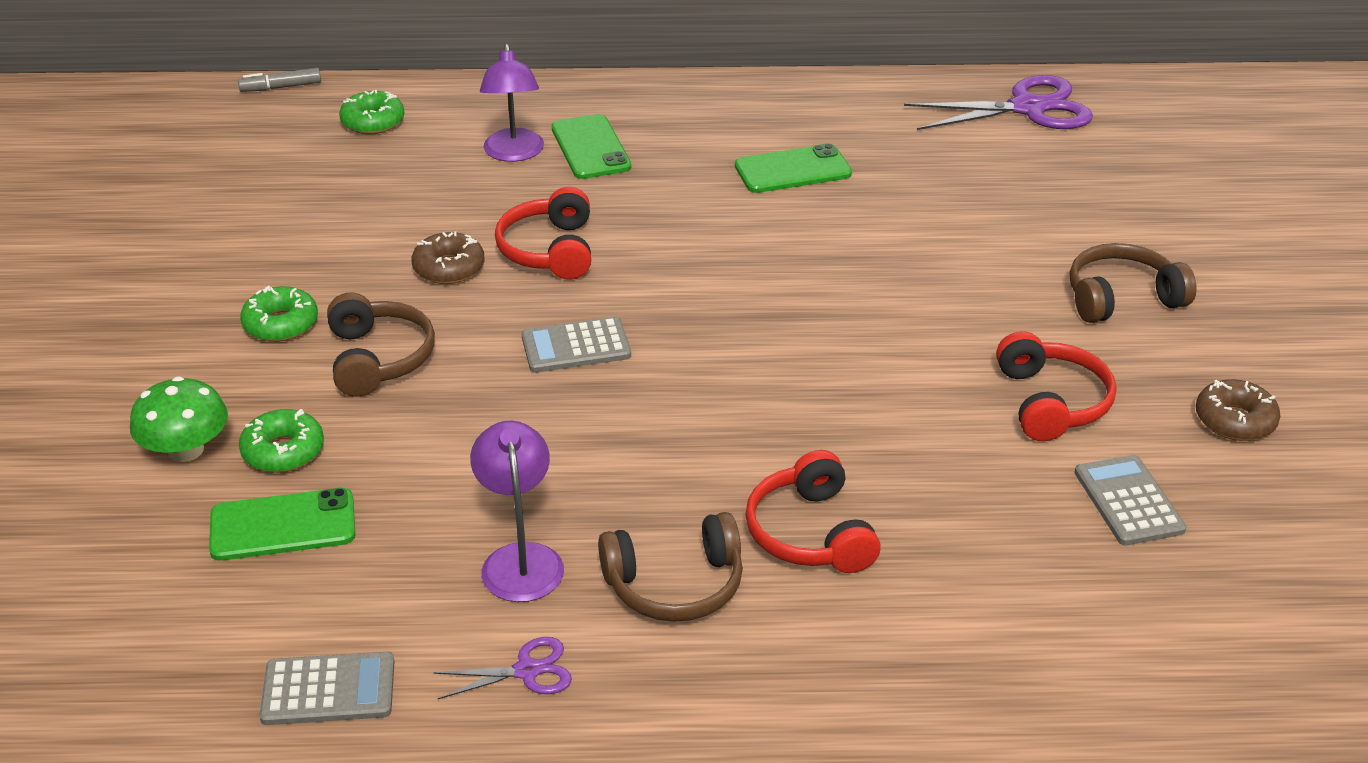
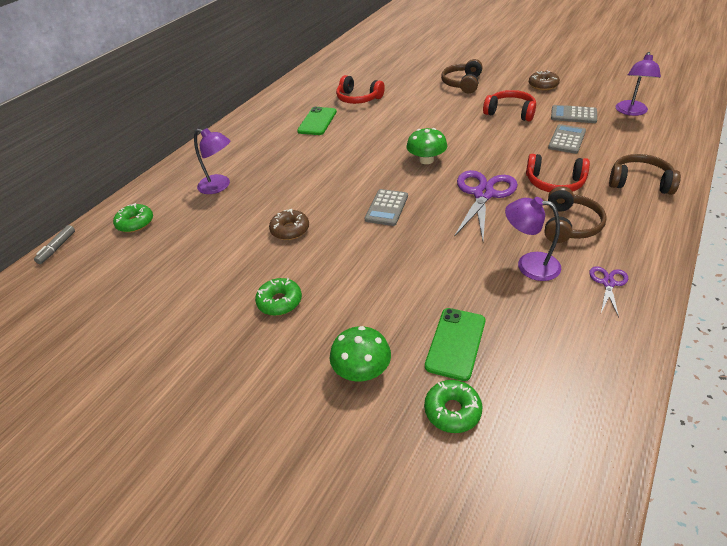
camera: 55 degrees left, 5 degrees up
green donut [239,409,324,473] -> green donut moved to [424,380,482,433]
grey calculator [259,652,395,725] -> grey calculator moved to [548,124,586,154]
brown headphones [327,293,435,397] -> brown headphones moved to [609,154,681,195]
red headphones [495,187,591,280] -> red headphones moved to [336,75,385,104]
green phone [552,114,631,179] -> none
purple scissors [904,75,1093,130] -> purple scissors moved to [454,170,518,240]
none -> green mushroom [406,128,447,164]
none -> purple lamp [615,52,661,116]

